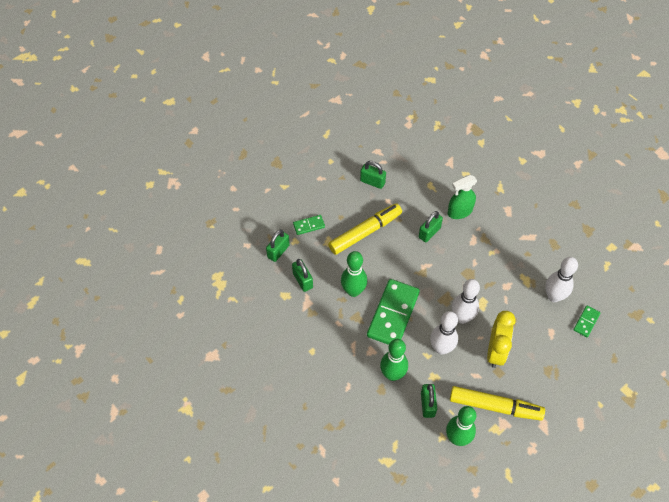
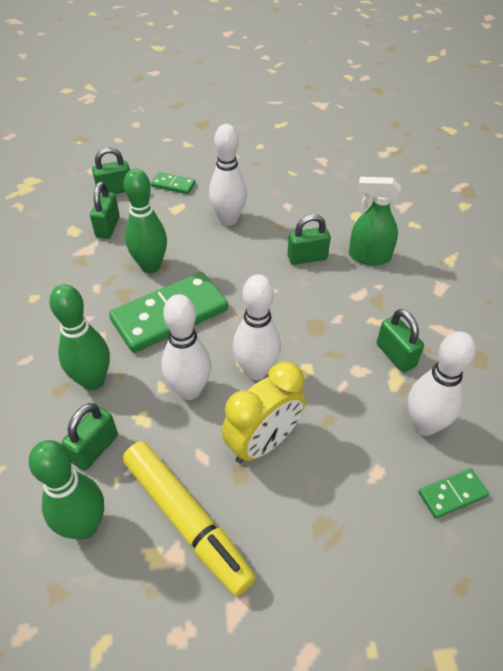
camera: 35 degrees right, 10 degrees down
yellow marker [328,203,402,255] -> white bowling pin [209,124,247,226]
green padlock [360,161,386,189] -> green padlock moved to [377,309,424,372]

